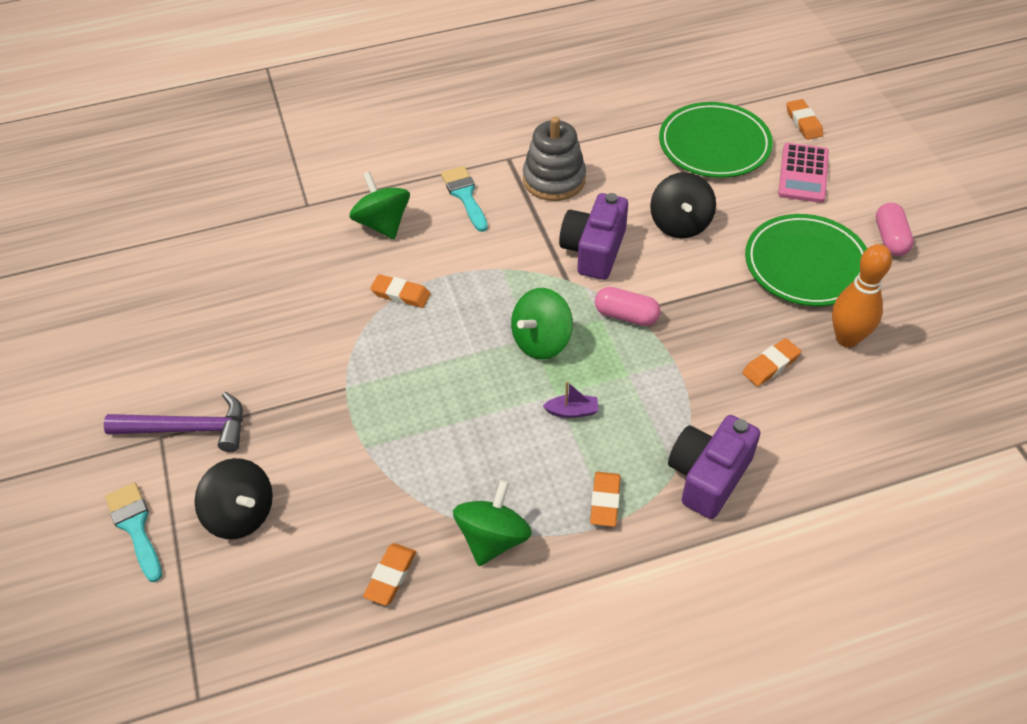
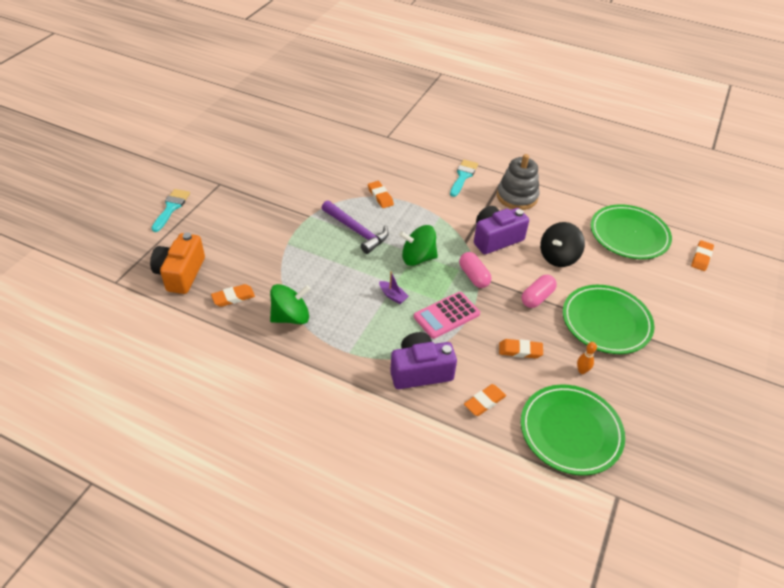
camera: 40 degrees right, 5 degrees down
purple hammer [104,392,243,452] -> purple hammer moved to [322,200,389,254]
black spinning top [195,458,273,539] -> none
green spinning top [349,172,410,239] -> none
orange eraser [590,472,621,527] -> orange eraser moved to [464,384,506,416]
pink calculator [778,143,829,203] -> pink calculator moved to [414,292,480,339]
orange bowling pin [832,244,892,347] -> orange bowling pin [577,342,597,374], size x0.47
pink capsule [876,203,914,256] -> pink capsule moved to [521,275,557,308]
none -> orange camera [150,232,205,294]
none -> green plate [521,384,625,475]

